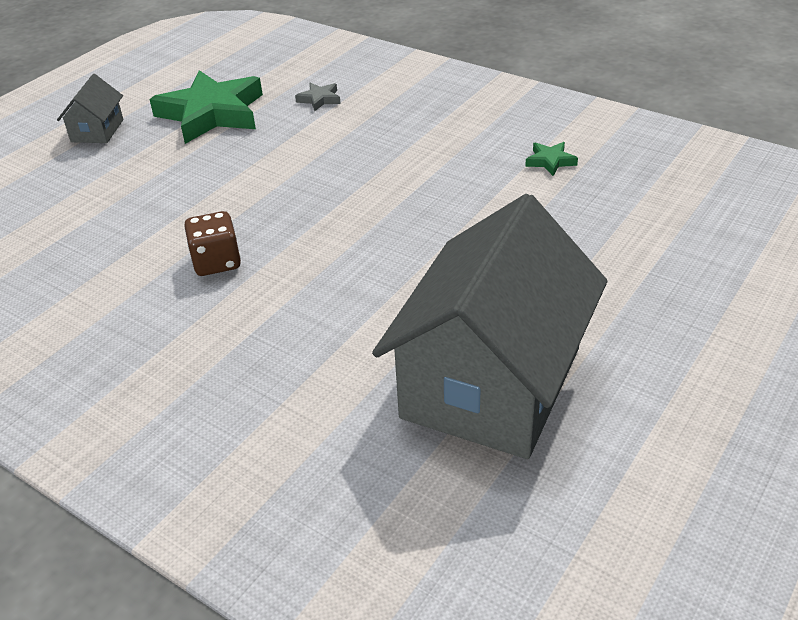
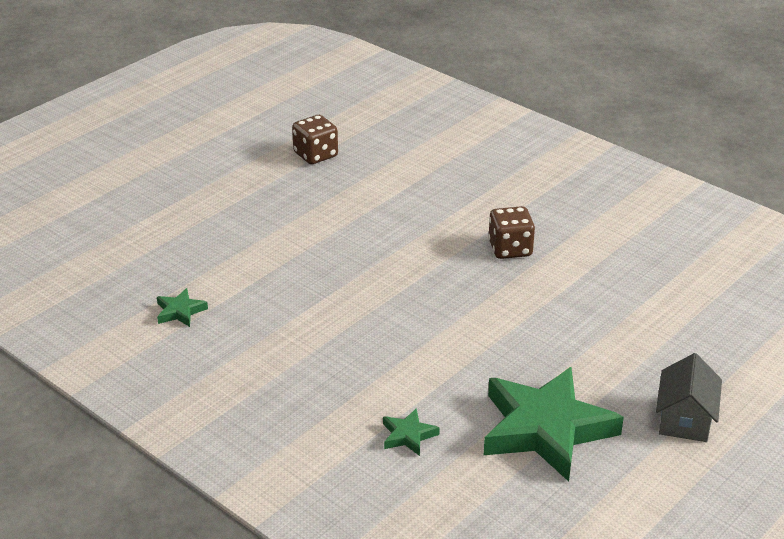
camera: 175 degrees left, 5 degrees down
grey star [295,83,341,111] -> green star [383,408,440,456]
grey house [372,194,607,459] -> brown dice [292,115,338,164]

